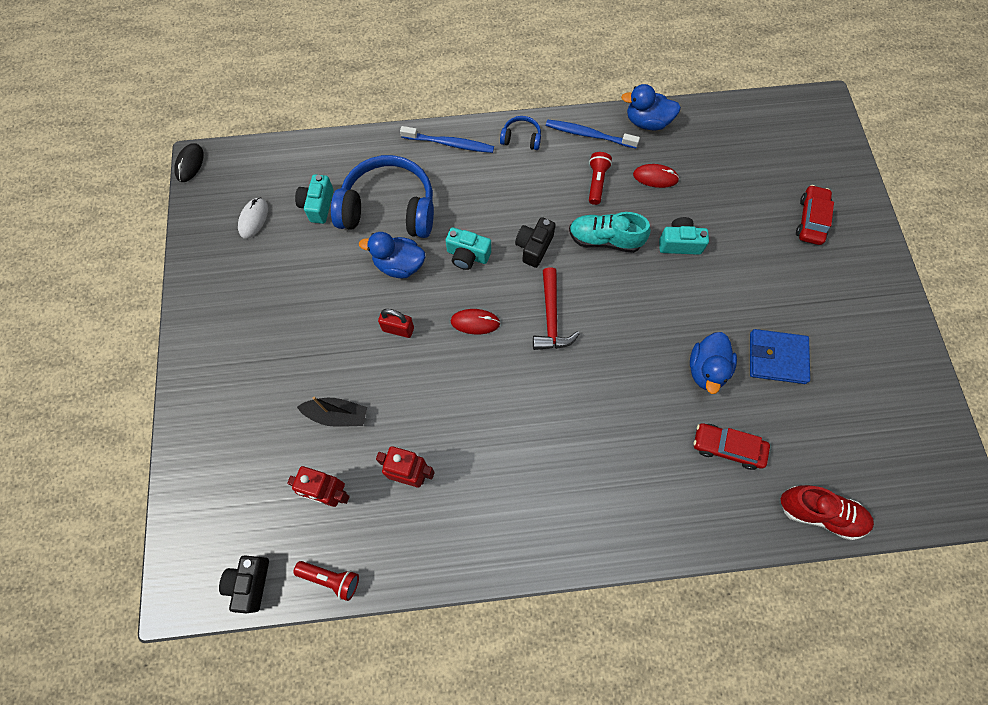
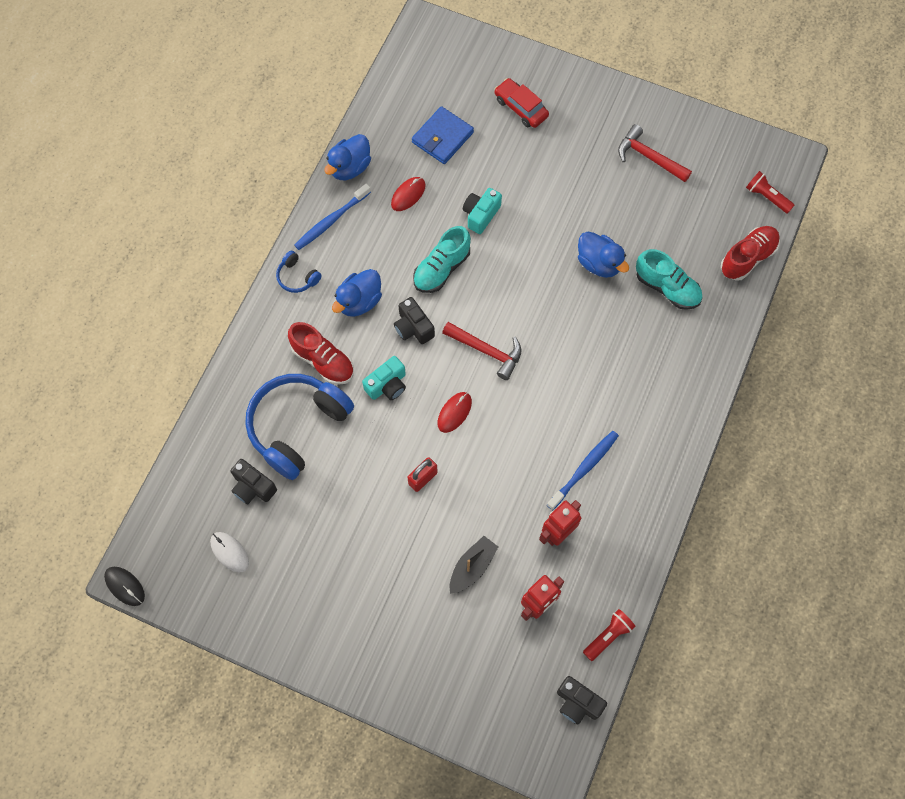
camera: 60 degrees left, 0 degrees up
turquoise camera [295,174,334,224] -> black camera [230,459,277,504]
blue duck [359,232,425,278] -> blue duck moved to [332,269,382,317]
blue toothbrush [400,126,494,153] -> blue toothbrush moved to [547,431,619,510]
blue headphones [500,116,541,150] -> blue headphones turned 90 degrees counterclockwise [276,251,322,293]
red flashlight [589,152,612,205] -> red flashlight moved to [746,171,795,214]
red car [694,423,770,470] -> turquoise shoe [636,249,702,310]
blue wallet [750,329,810,384] -> blue wallet moved to [412,106,474,164]
none -> red shoe [288,322,354,385]
none -> red hammer [618,124,692,182]

